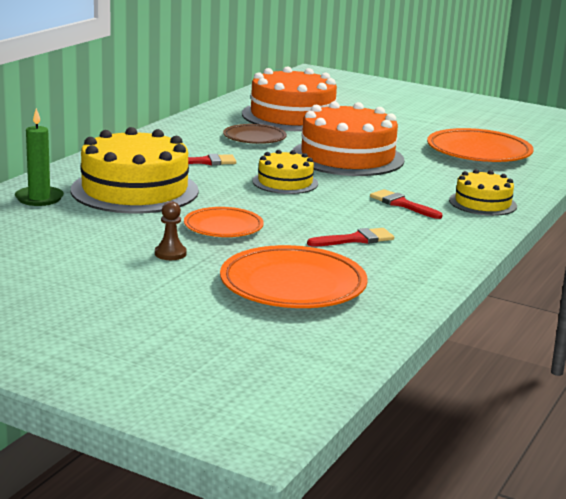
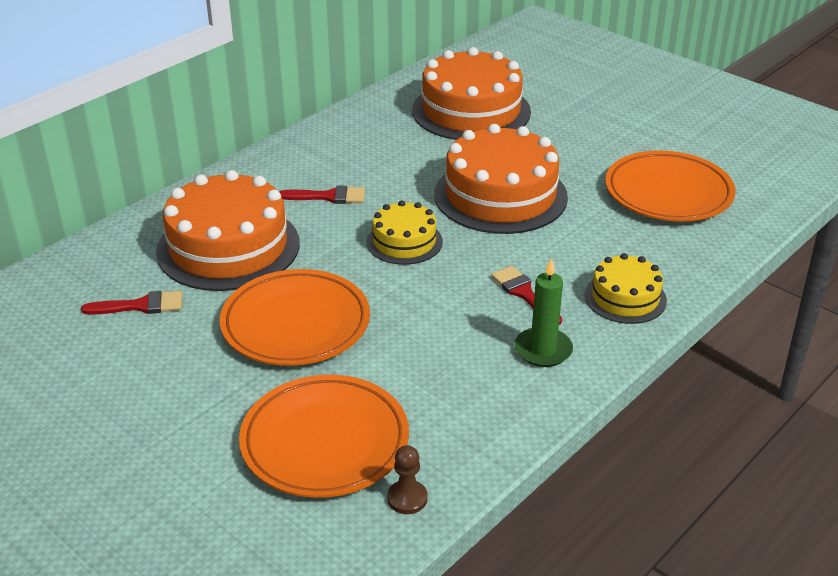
camera: 15 degrees right, 15 degrees up
green candle [15,108,64,206] -> green candle moved to [514,258,573,367]
yellow cake [71,127,199,213] -> orange cake [156,170,300,291]
brown pawn [155,201,187,260] -> brown pawn moved to [387,445,427,514]
orange plate [184,207,264,237] -> orange plate [220,269,370,366], size x1.65
brown plate [223,124,287,144] -> none
red brush [307,228,394,246] -> red brush moved to [81,291,182,315]

